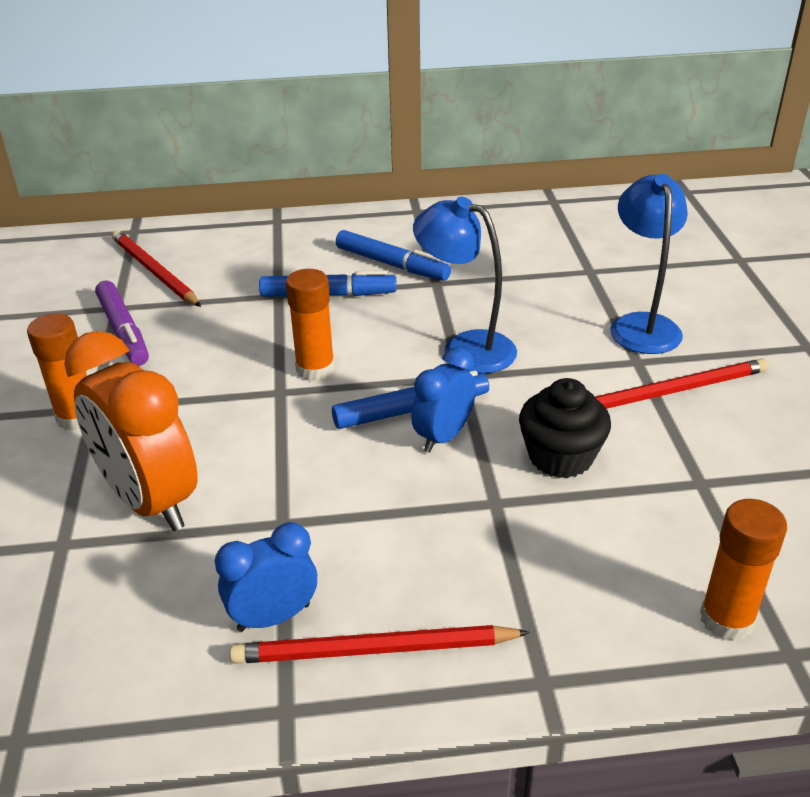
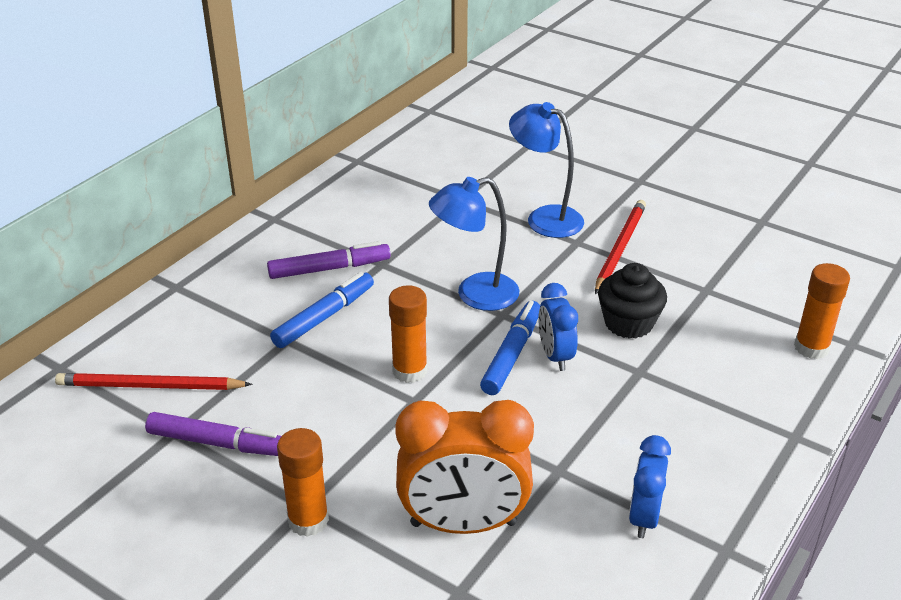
camera: 50 degrees left, 0 degrees up
red pencil [230,625,530,664] -> none
blue marker [336,230,451,281] -> purple marker [267,241,390,279]

